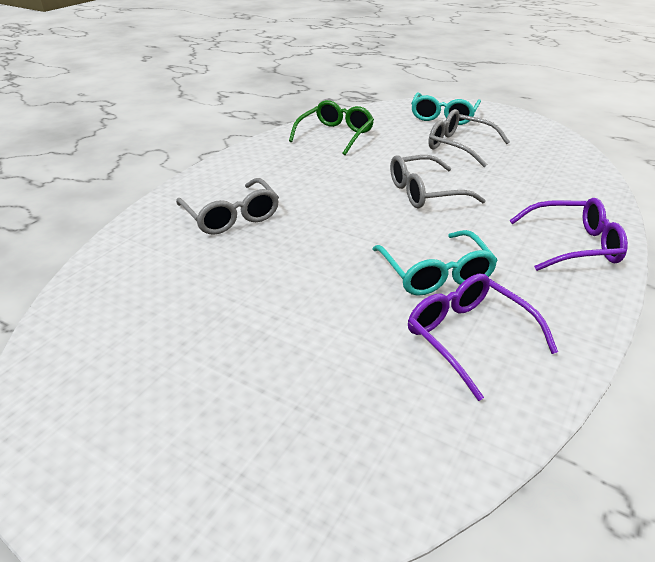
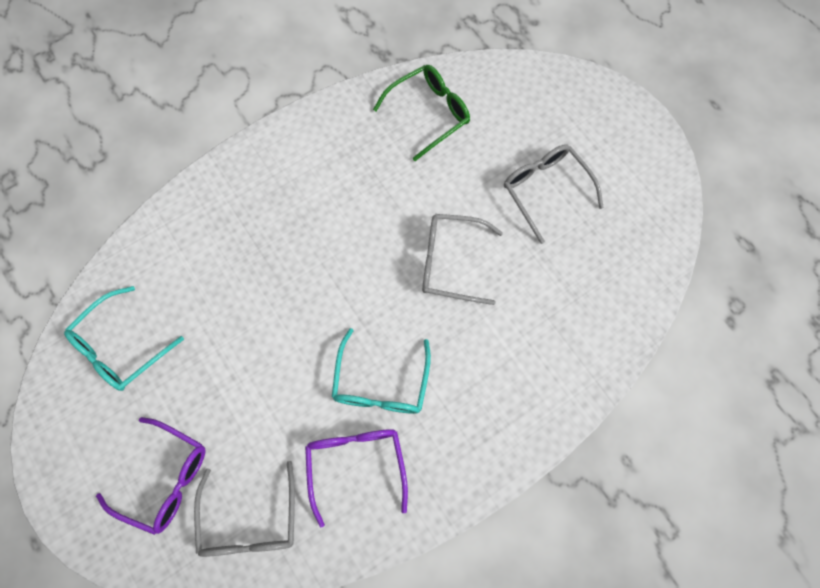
camera: 25 degrees right, 35 degrees up
grey glasses [176,178,279,235] -> grey glasses moved to [194,461,295,557]
turquoise glasses [411,93,481,125] -> turquoise glasses moved to [64,286,184,391]
purple glasses [509,198,628,271] -> purple glasses moved to [96,417,205,535]

